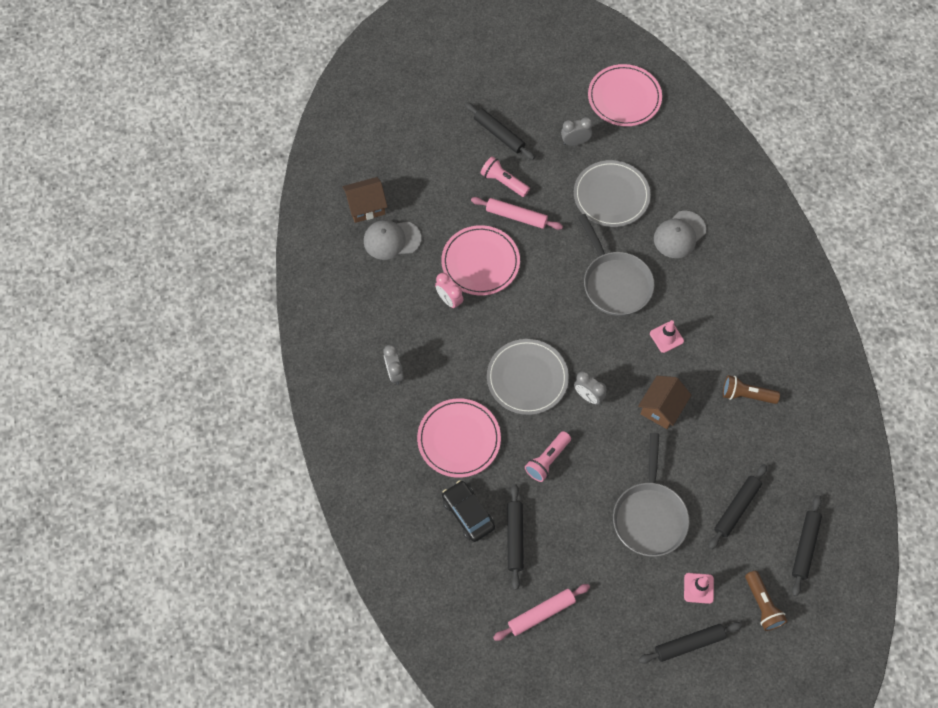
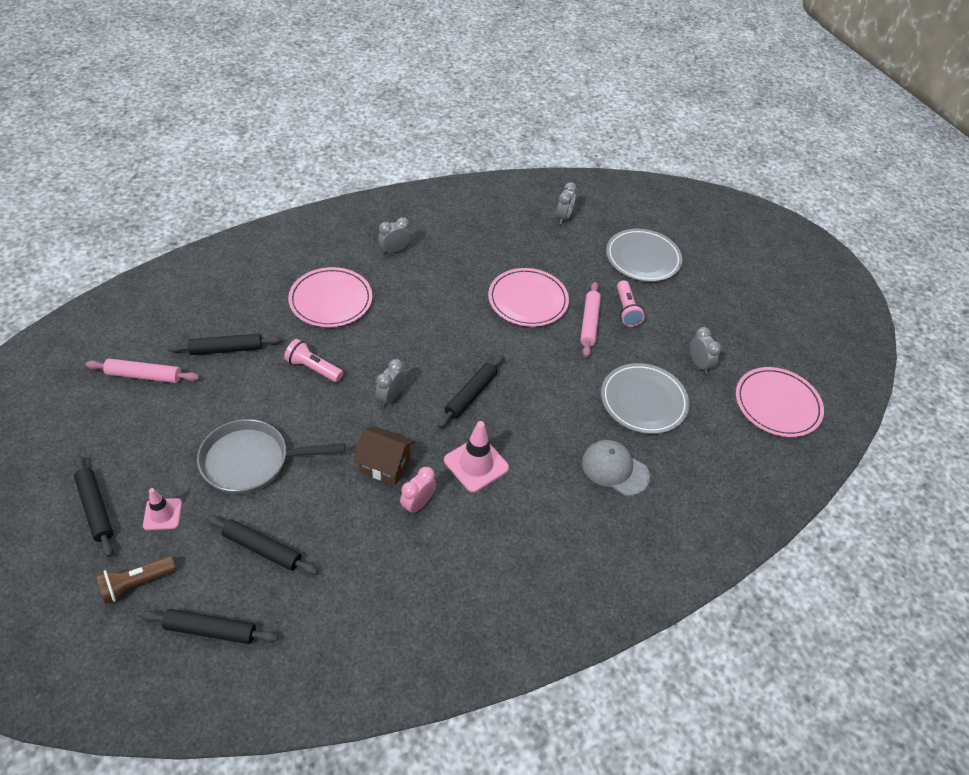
camera: 75 degrees right, 15 degrees down
brown house [342,177,388,223] -> grey clock [556,182,577,224]
grey cap [364,220,421,260] -> none
pink clock [435,273,463,309] -> pink clock moved to [400,467,436,515]
black car [442,480,495,542] -> none
black rolling pin [465,102,535,160] -> black rolling pin moved to [437,355,503,428]
pink flashlight [480,156,530,197] -> pink flashlight turned 150 degrees clockwise [617,280,645,327]
grey plate [487,339,569,415] -> grey plate moved to [606,229,682,282]
pink rolling pin [493,584,590,641] -> pink rolling pin turned 45 degrees counterclockwise [85,359,199,383]
grey pan [578,214,655,316] -> none
pink traffic cone [650,320,684,353] -> pink traffic cone [444,421,509,492], size x1.60
brown flashlight [723,375,780,404] -> none

